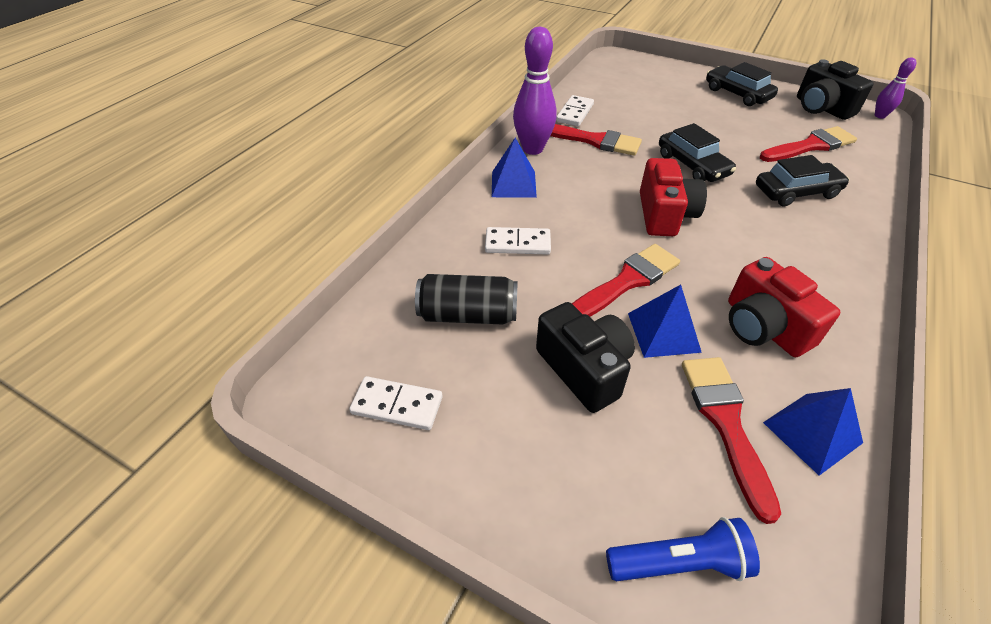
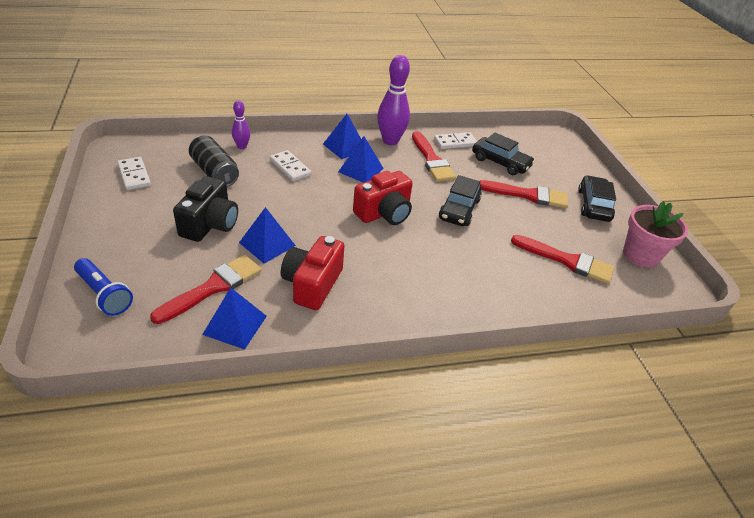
camera: 45 degrees right, 5 degrees down
red brush [572,244,680,317] -> red brush moved to [480,180,568,208]
black car [756,155,849,206] -> black car moved to [472,132,535,175]
black camera [797,59,874,120] -> pink flower pot [623,201,688,268]
purple bowling pin [875,58,916,119] -> purple bowling pin moved to [232,100,250,149]
none -> blue pyramid [338,136,384,183]

